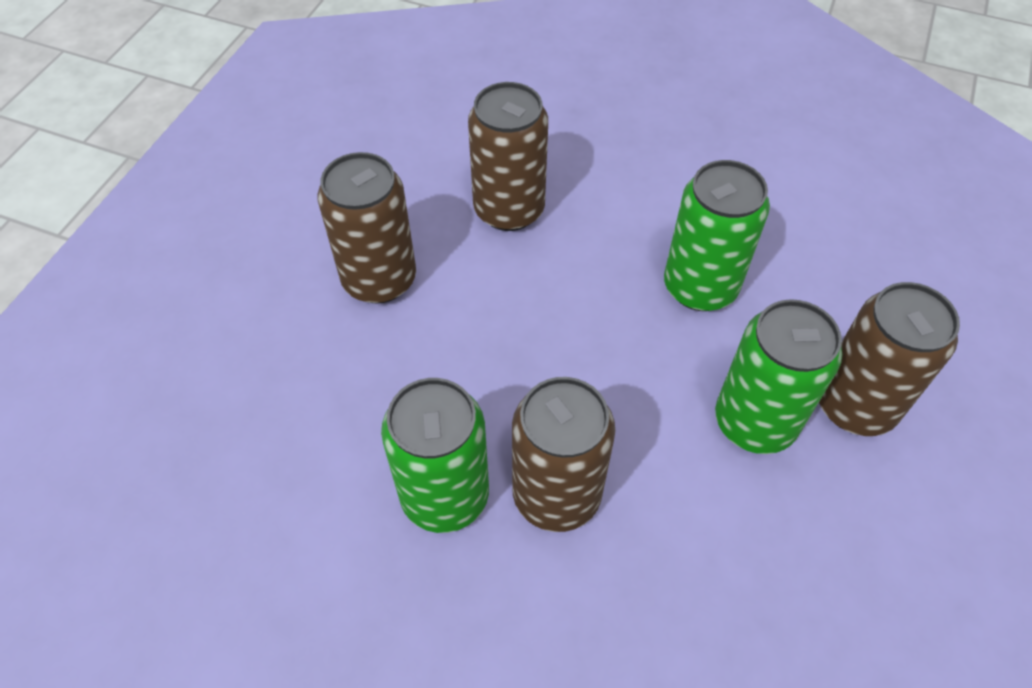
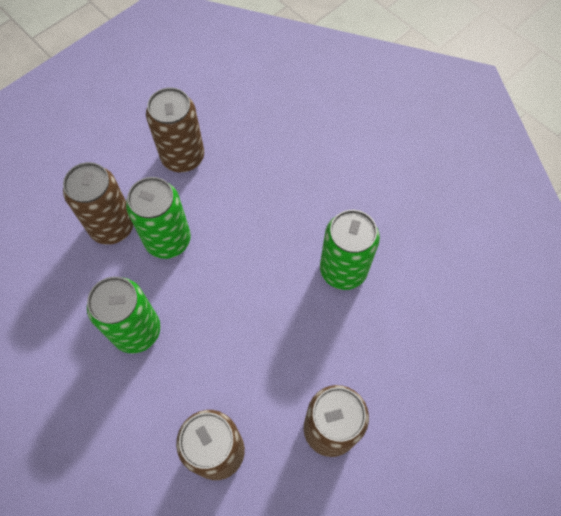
camera: 155 degrees left, 10 degrees up
brown can [512,377,615,532] -> brown can moved to [146,87,204,172]

